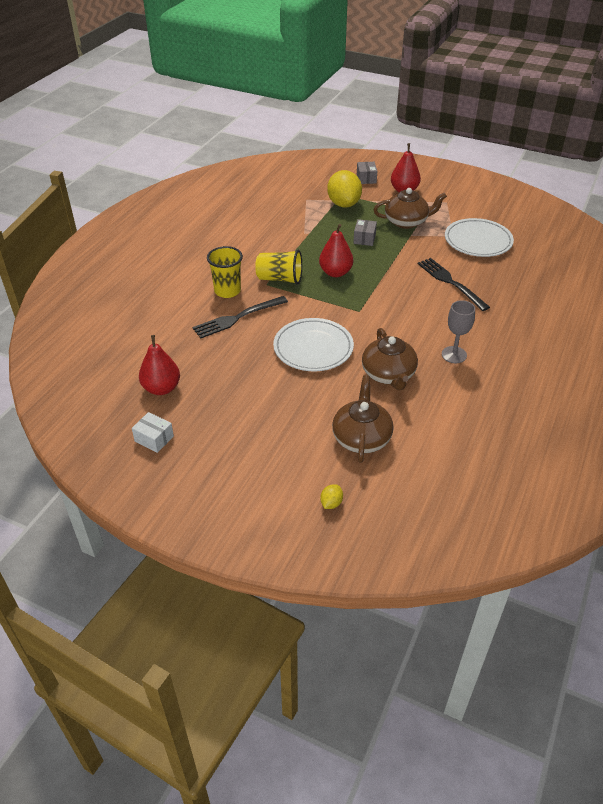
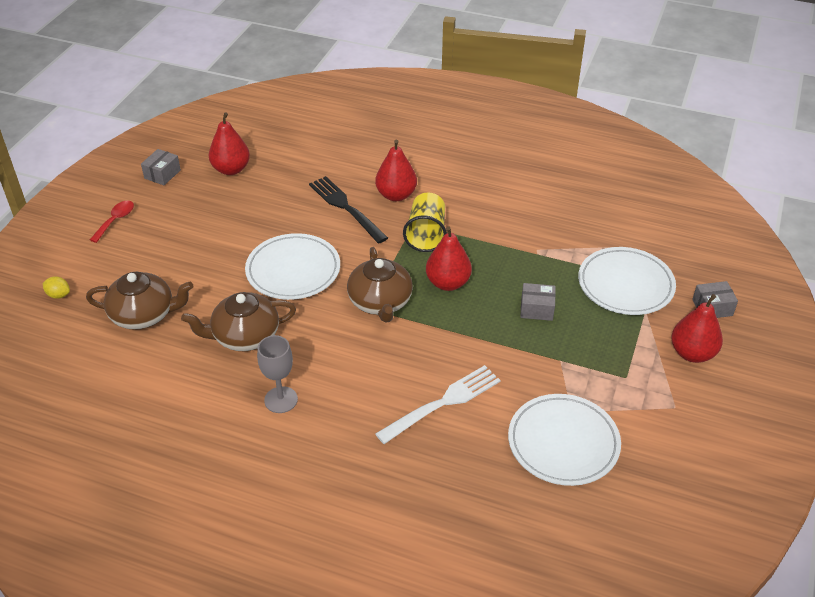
camera: 85 degrees right, 0 degrees up
white box [132,412,174,453] -> grey box [141,149,181,185]
yellow cup [207,246,243,298] -> red pear [375,140,417,201]
yellow lemon [327,170,362,208] -> white plate [578,247,676,315]
brown teapot [373,188,447,229] -> brown teapot moved to [347,247,413,322]
black fork [418,258,490,311] -> white fork [375,365,501,444]
none -> red spoon [90,200,134,243]

